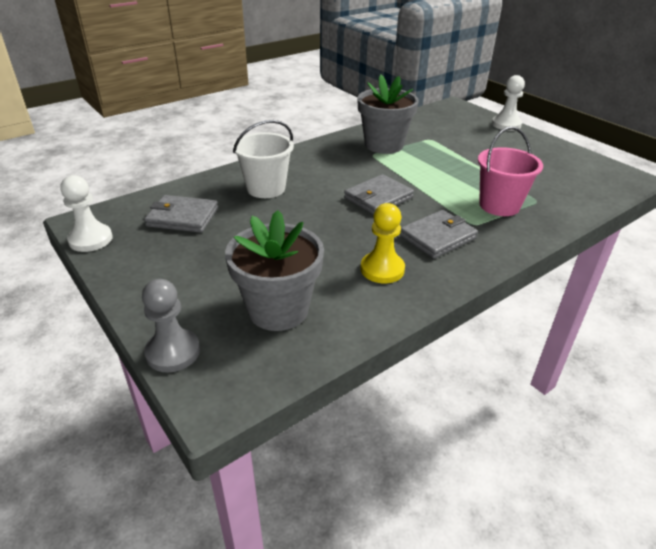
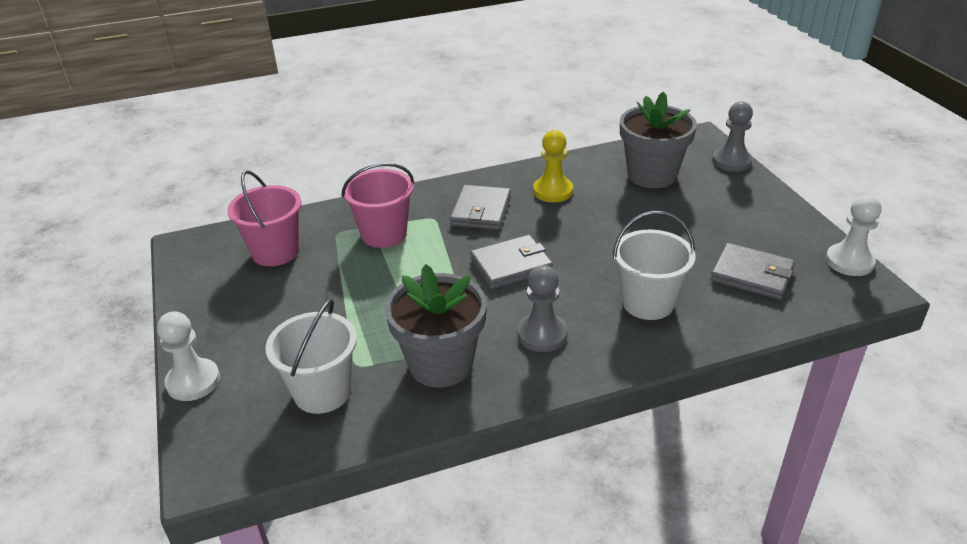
camera: 160 degrees left, 0 degrees up
grey wallet [399,210,478,259] -> grey wallet turned 60 degrees counterclockwise [450,185,511,230]
none -> pink bucket [227,170,302,266]
none -> white bucket [266,299,357,414]
none -> grey pawn [518,265,568,352]

